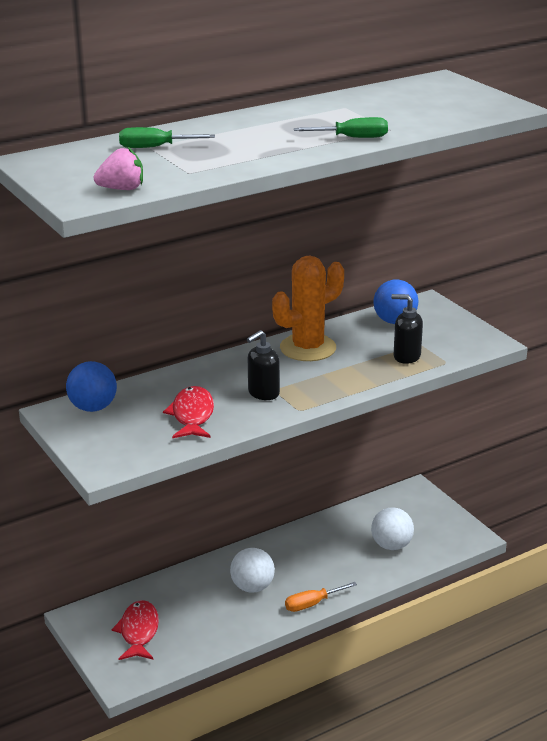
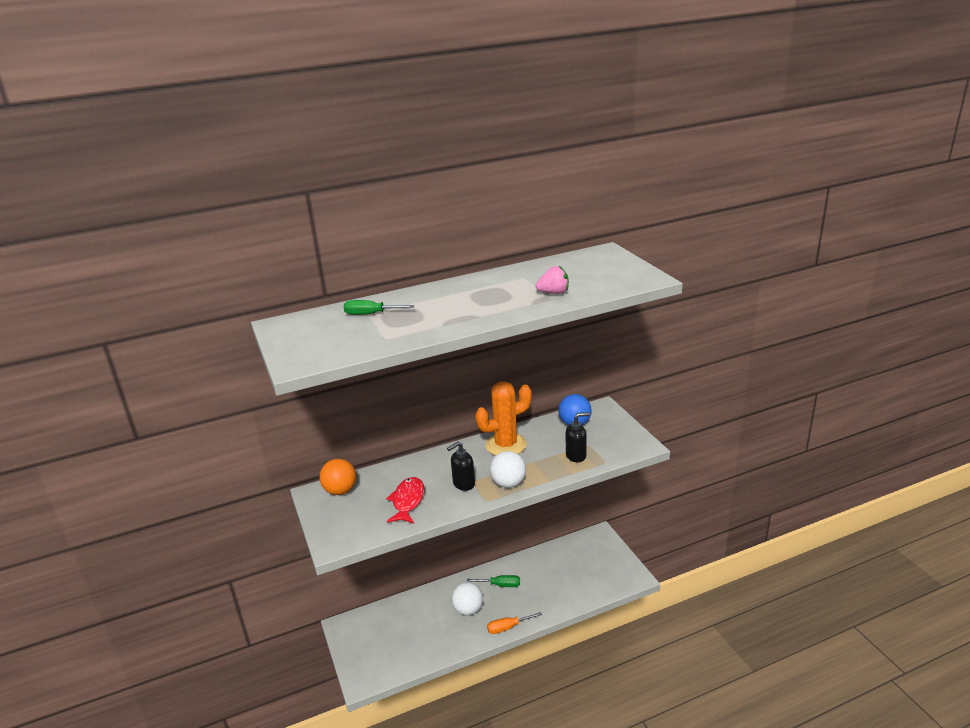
camera: 10 degrees right, 0 degrees up
blue ball [66,361,117,412] -> orange ball [319,459,356,495]
pink strawberry [94,147,143,190] -> pink strawberry moved to [536,266,569,294]
red fish [112,600,159,660] -> none
green screwdriver [294,117,388,138] -> green screwdriver moved to [467,575,520,587]
white ball [371,507,414,550] -> white ball moved to [490,451,526,488]
black soap dispenser [391,294,423,364] -> black soap dispenser turned 135 degrees clockwise [566,412,590,462]

